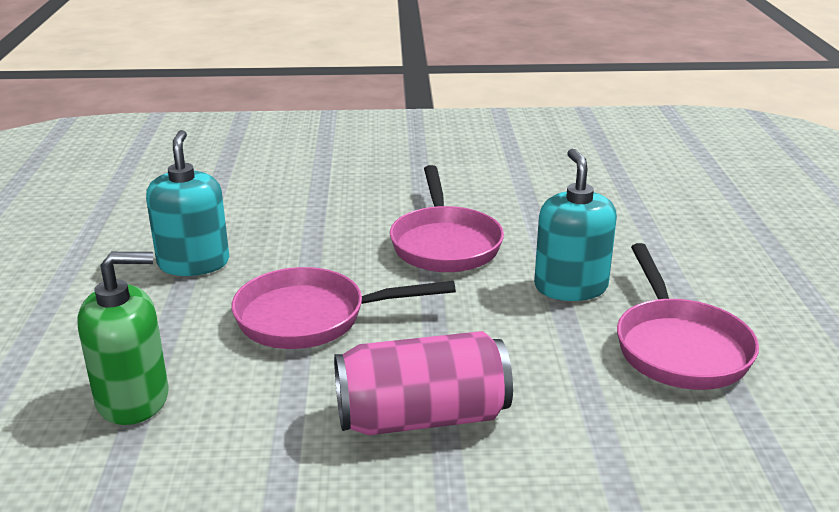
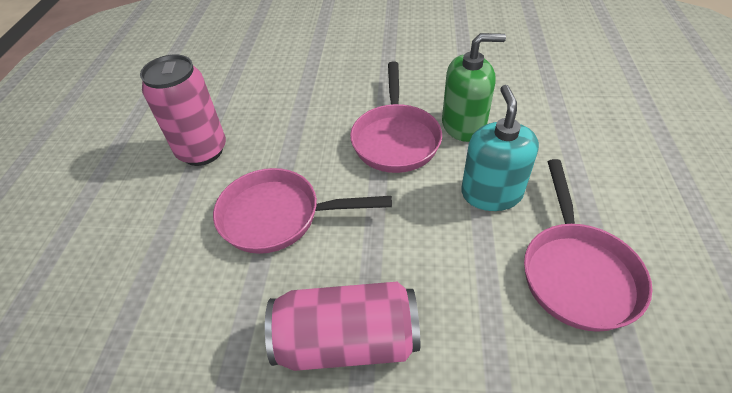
camera: 10 degrees right, 20 degrees up
green soap dispenser [77,252,169,425] -> green soap dispenser moved to [442,33,506,142]
turquoise soap dispenser [146,130,229,276] -> pink can [140,55,226,166]

